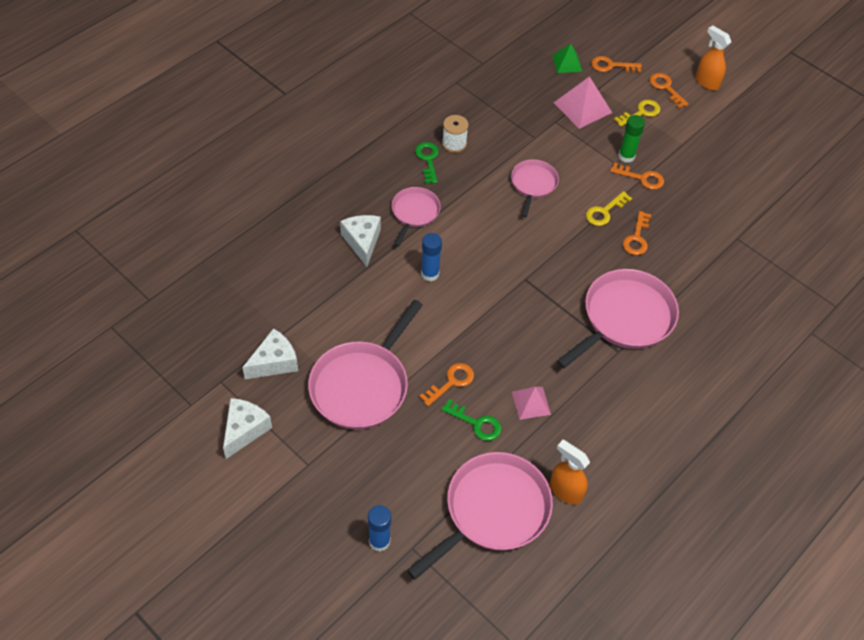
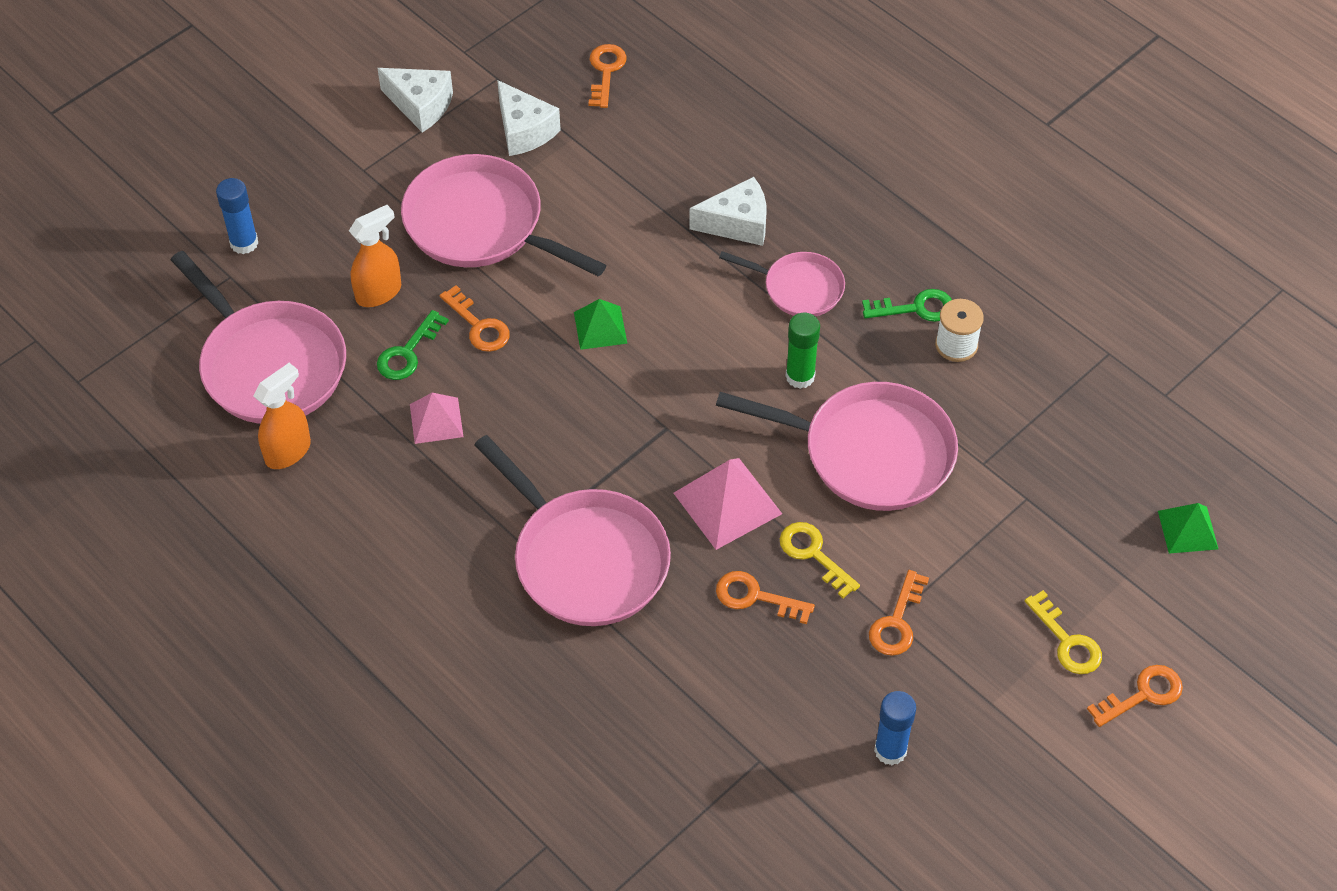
camera: 95 degrees right, 0 degrees up
blue glue stick [421,233,442,281] -> blue glue stick moved to [874,691,916,765]
pink pan [511,159,559,217] -> pink pan [716,382,958,511], size x1.79
pink pyramid [554,76,612,129] -> pink pyramid moved to [674,458,782,550]
orange key [591,56,642,73] -> orange key moved to [589,44,627,108]
green glue stick [618,115,645,163] -> green glue stick moved to [785,313,820,389]
orange spray bottle [696,25,731,90] -> orange spray bottle moved to [349,205,401,307]
none -> green pyramid [574,299,627,350]

